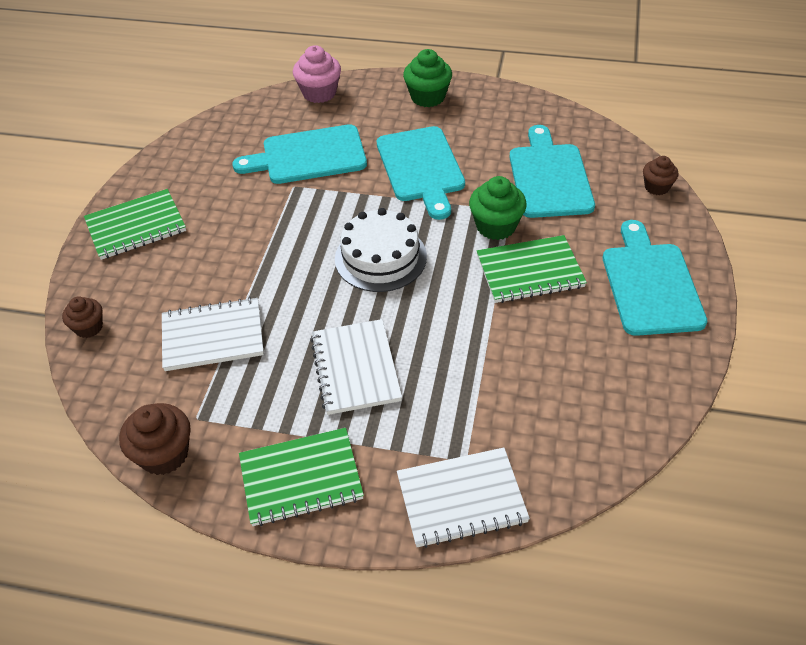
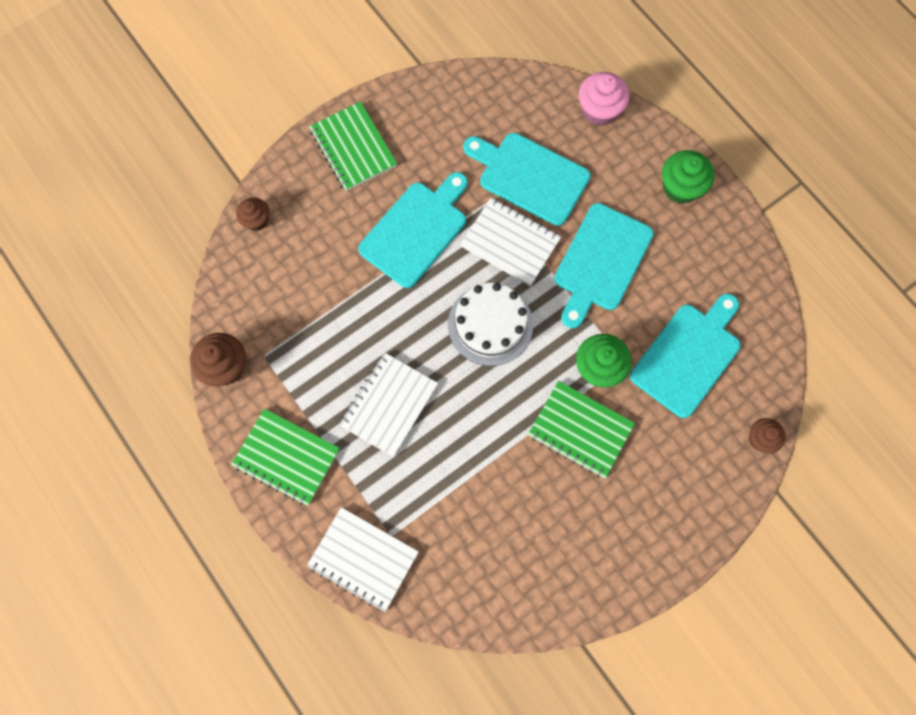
camera: 40 degrees right, 25 degrees up
green notebook [84,189,186,260] -> green notebook turned 45 degrees clockwise [309,101,397,191]
white notebook [162,297,264,371] -> white notebook moved to [460,198,561,286]
turquoise cutting board [603,220,708,336] -> turquoise cutting board moved to [358,172,468,288]

